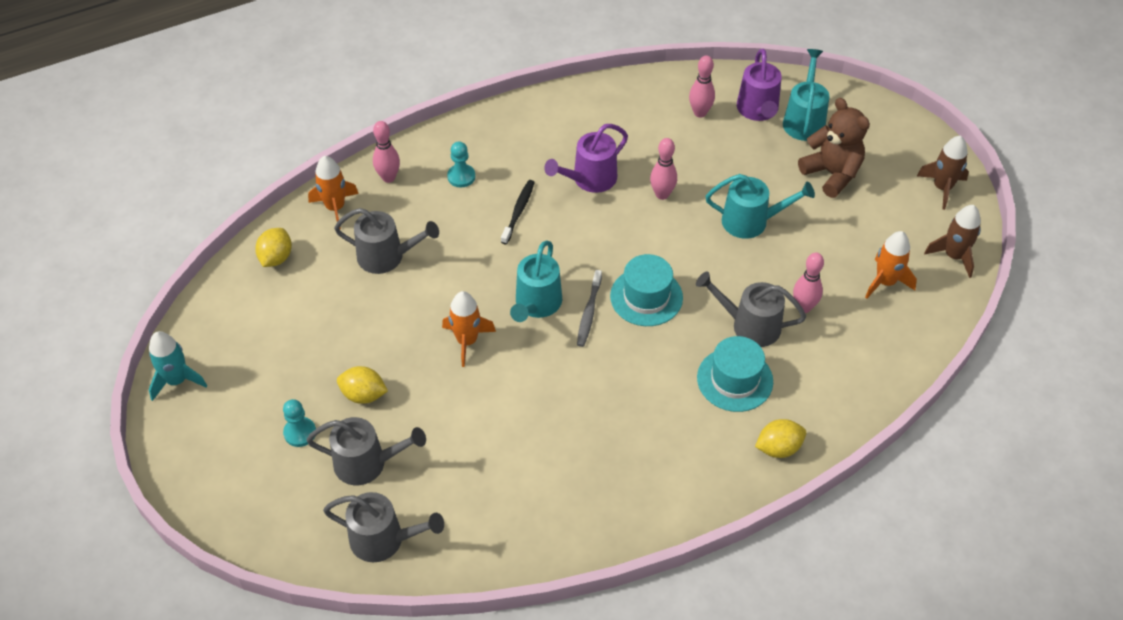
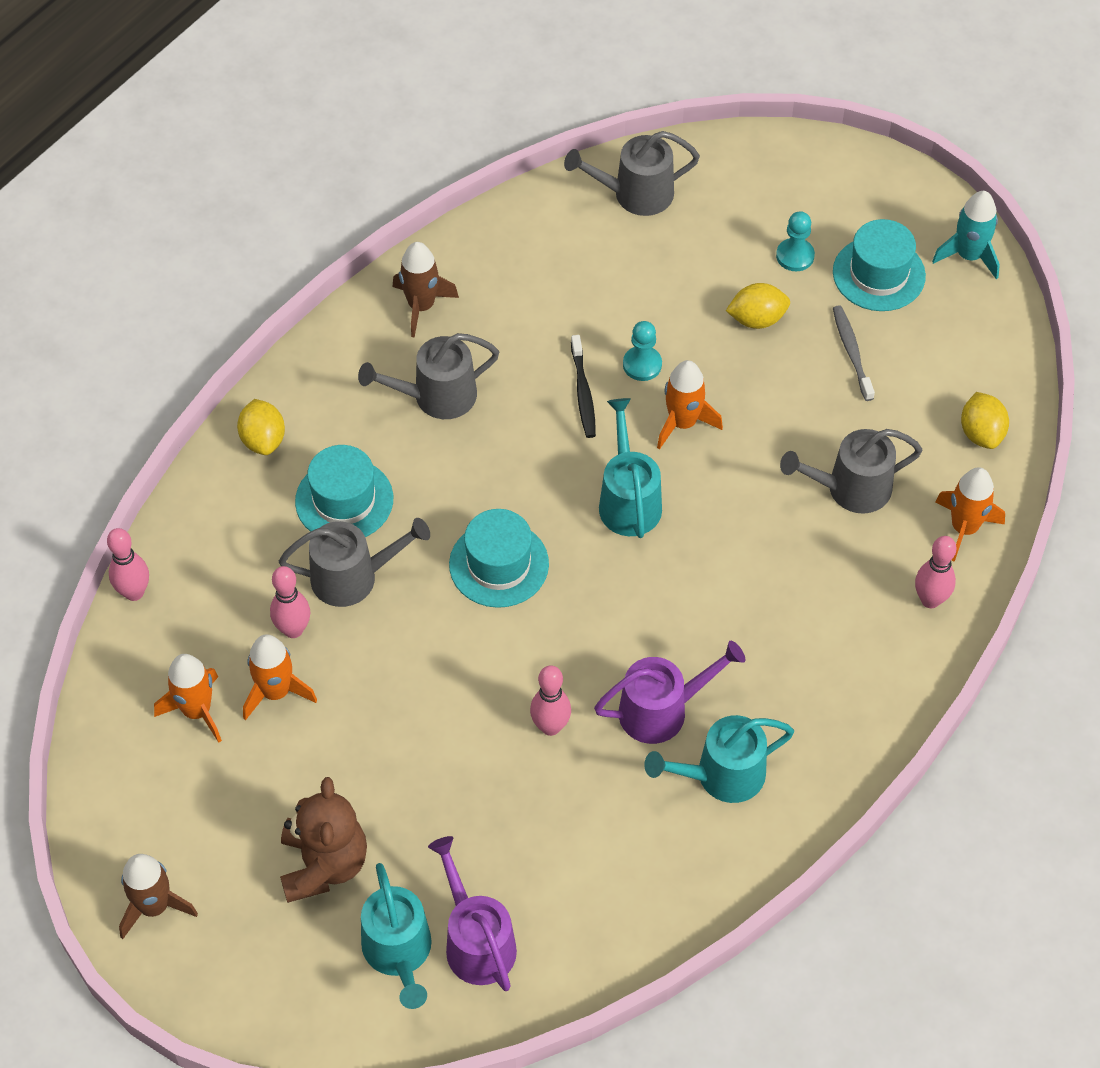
camera: 155 degrees right, 5 degrees up
grey watering can [306,417,426,485] -> grey watering can moved to [358,333,499,419]
turquoise pawn [447,142,475,187] -> turquoise pawn moved to [623,321,662,381]
black toothbrush [501,180,535,244] -> black toothbrush moved to [571,335,596,438]
purple watering can [544,124,628,193] -> purple watering can turned 45 degrees clockwise [594,640,745,744]
grey toothbrush [577,270,602,347] -> grey toothbrush moved to [833,305,875,401]
pink bowling pin [689,56,715,118] -> pink bowling pin moved to [107,528,149,601]
turquoise watering can [706,174,815,239] -> turquoise watering can moved to [644,715,794,803]
yellow lemon [755,419,806,458] -> yellow lemon turned 60 degrees counterclockwise [237,399,285,455]
brown teddy bear [798,98,870,198] -> brown teddy bear turned 120 degrees counterclockwise [280,777,367,903]
brown rocket [924,205,981,278] -> brown rocket moved to [393,242,459,338]
none -> orange rocket [243,634,317,720]
none -> turquoise hat [833,219,926,311]

